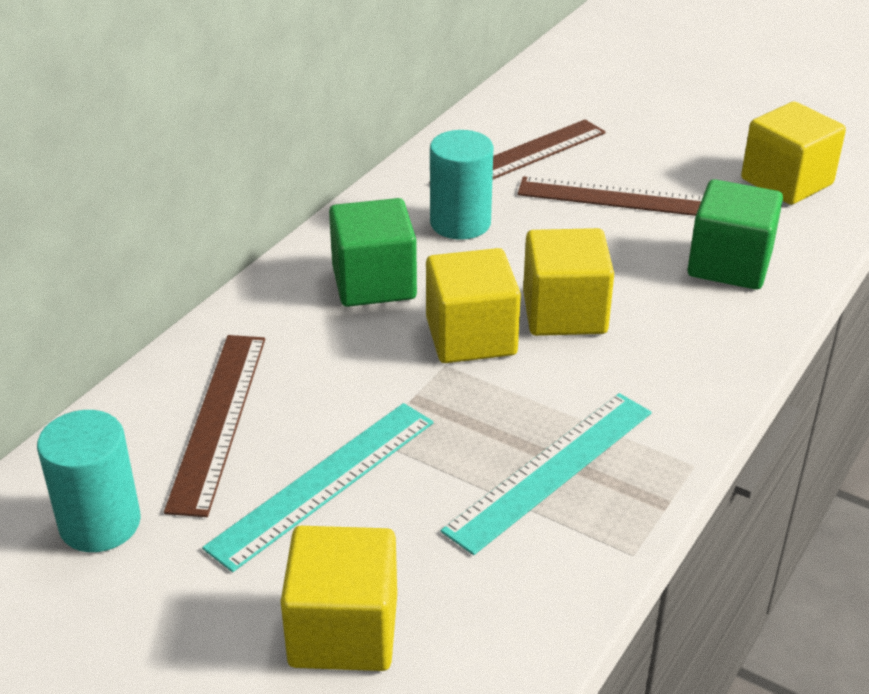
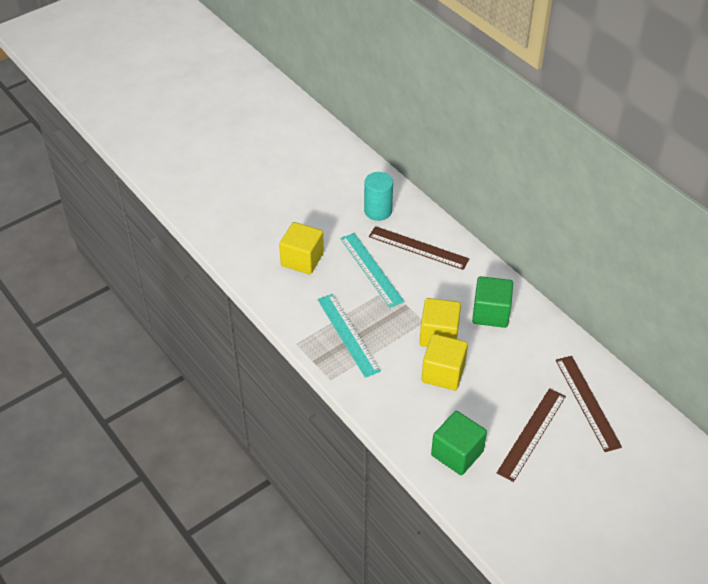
camera: 110 degrees right, 10 degrees up
turquoise cylinder [430,130,494,240] -> none
yellow cube [741,102,846,205] -> none

